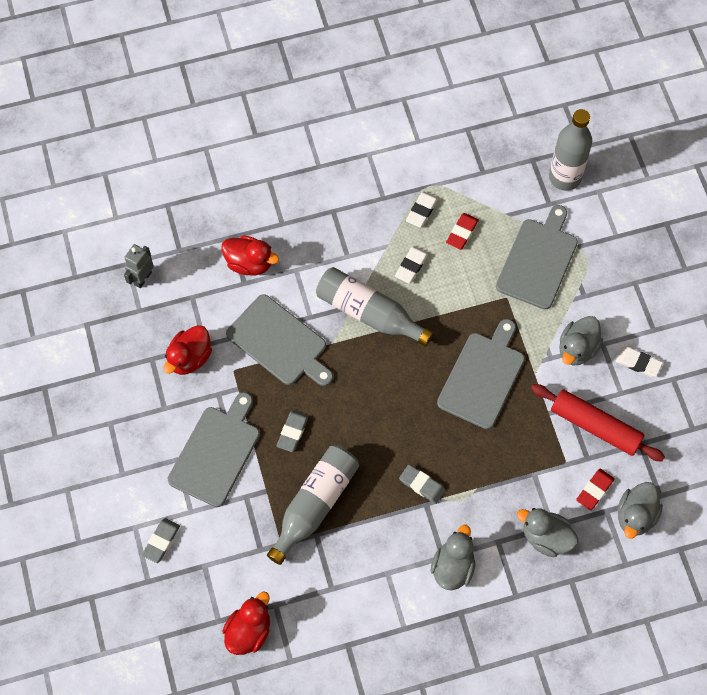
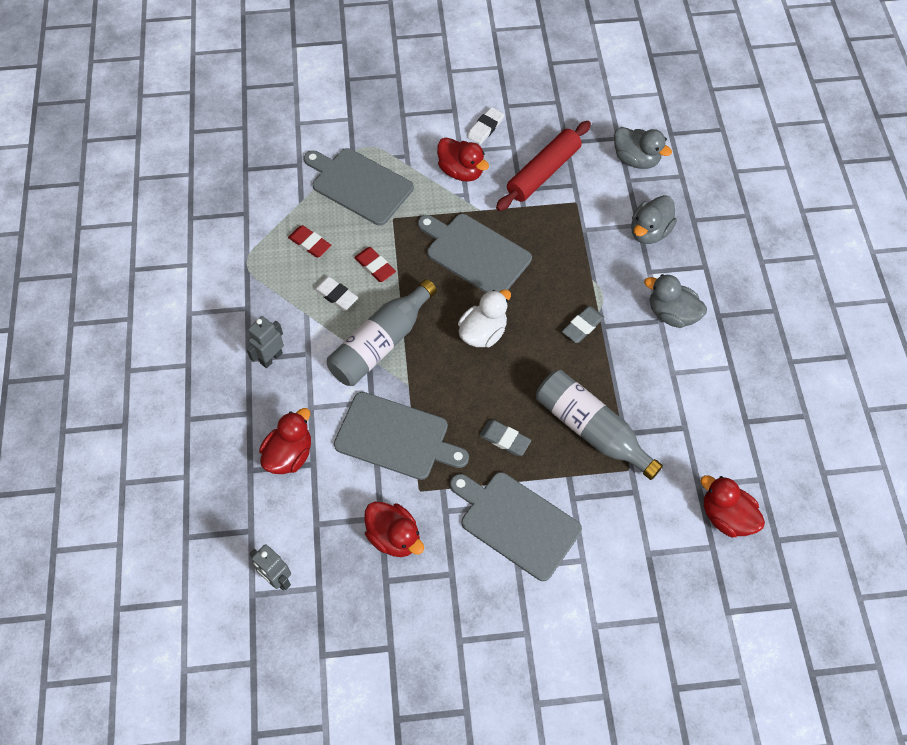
camera: 80 degrees left, 5 degrees down
grey eraser [142,518,180,563] -> none
grey cutting board [226,294,333,386] -> grey cutting board turned 60 degrees clockwise [334,392,469,480]
white eraser [406,191,438,228] -> none
grey bottle [549,109,592,191] -> none
grey duck [559,316,603,365] -> red duck [437,137,489,182]
red eraser [576,469,614,511] -> red eraser moved to [354,247,396,282]
none -> grey robot [246,316,284,368]
none -> white duck [458,289,511,348]

